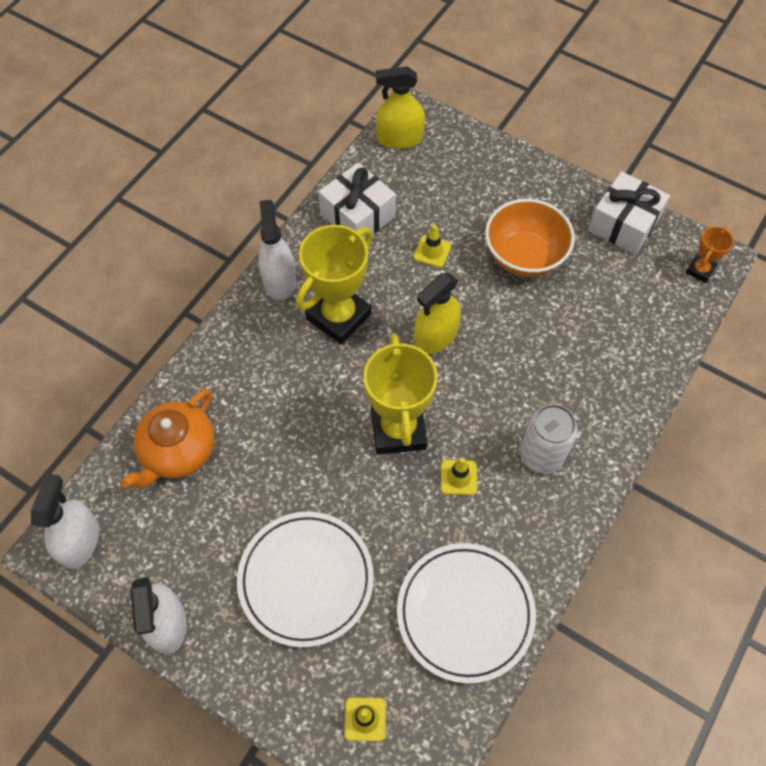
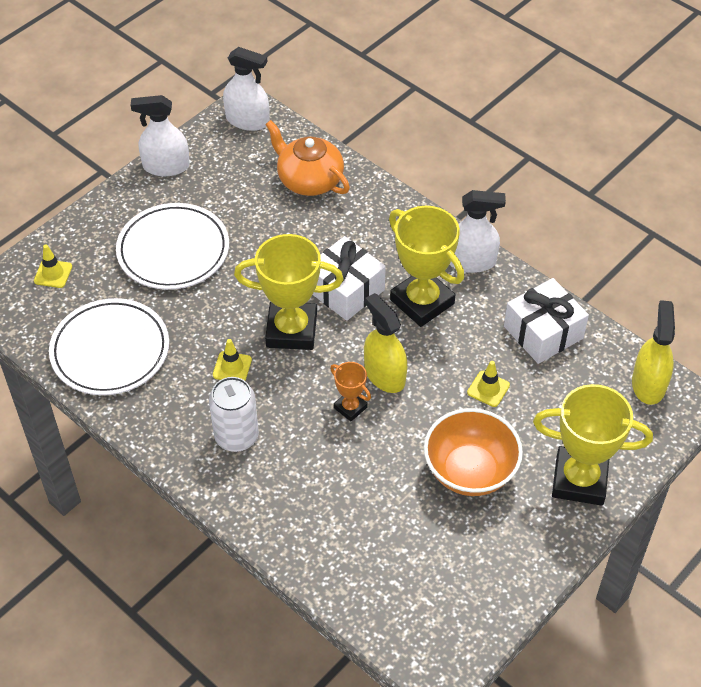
camera: 100 degrees right, 10 degrees down
white gift [588,171,670,255] -> white gift moved to [313,236,386,321]
orange trophy [686,226,734,283] -> orange trophy moved to [330,362,371,421]
none -> yellow trophy [533,384,653,506]

